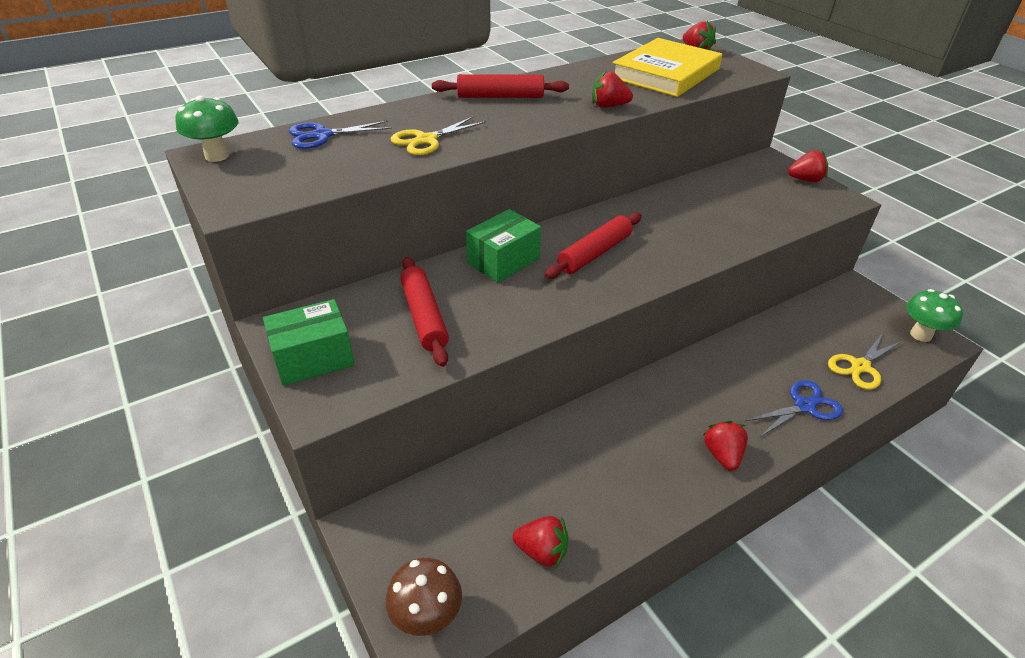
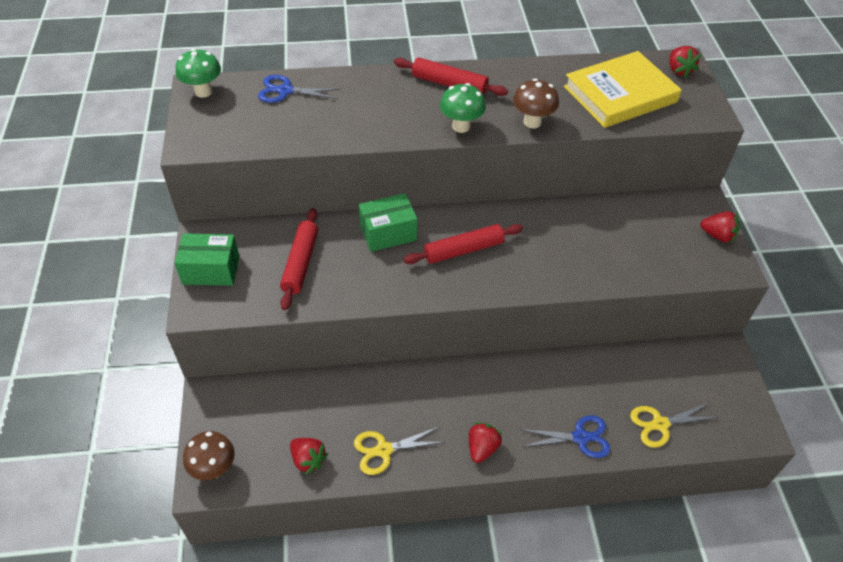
camera: 25 degrees right, 10 degrees up
yellow scissors [391,117,486,155] -> yellow scissors moved to [354,426,443,475]
red strawberry [592,71,633,108] -> brown mushroom [513,78,559,128]
green mushroom [906,289,963,342] -> green mushroom moved to [440,83,486,133]

